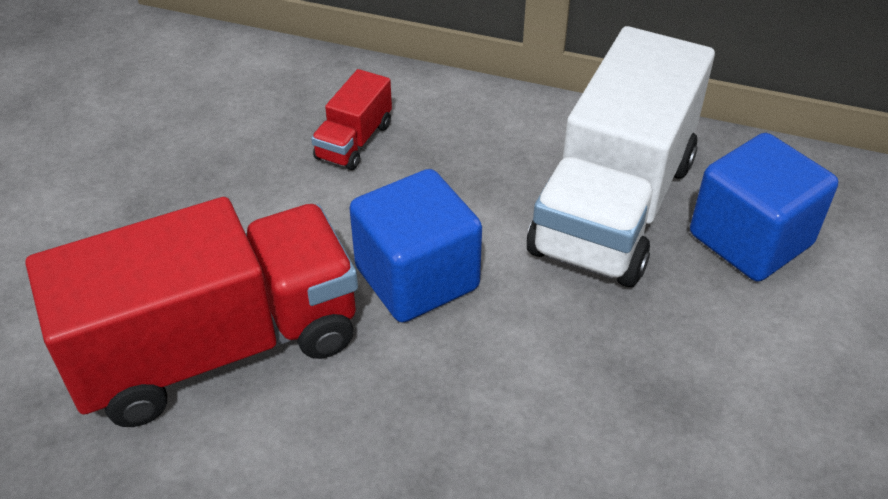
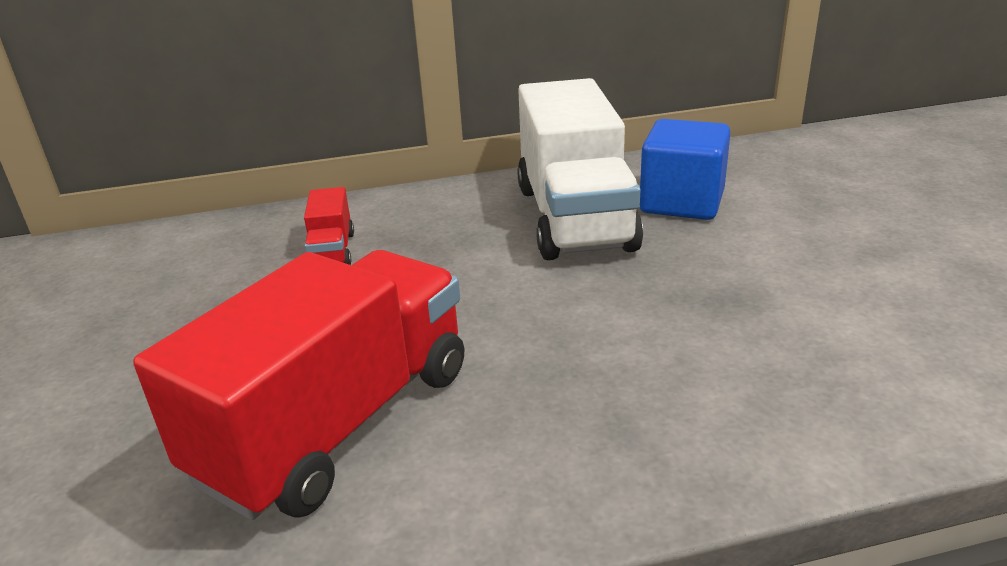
camera: 30 degrees left, 15 degrees down
blue cube [349,169,482,323] -> none

